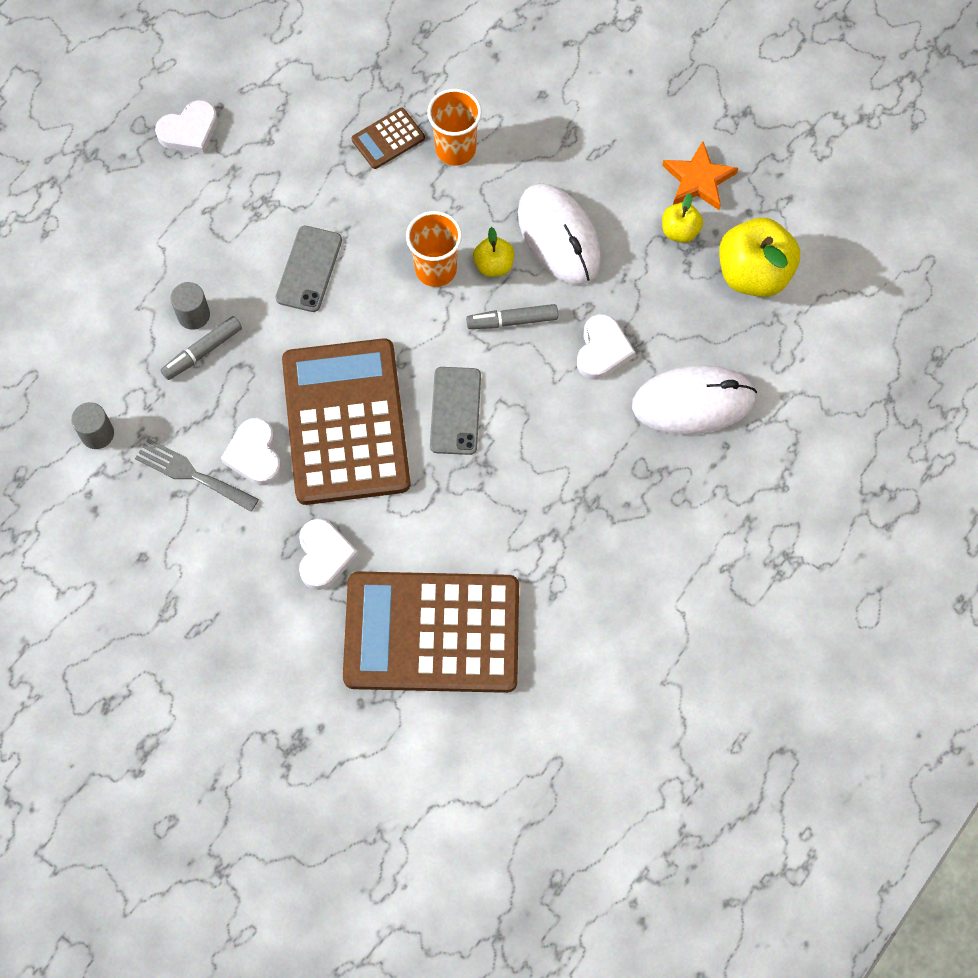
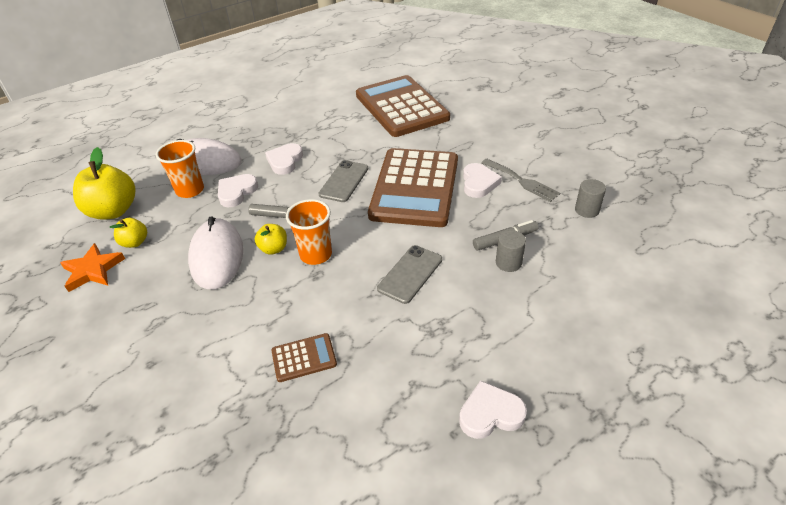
camera: 160 degrees left, 25 degrees down
white heart [299,519,358,590] -> white heart moved to [265,143,303,175]
brown calculator [343,571,519,693] -> brown calculator turned 135 degrees counterclockwise [356,75,450,137]
orange cup [427,89,482,166] -> orange cup moved to [156,140,204,198]

